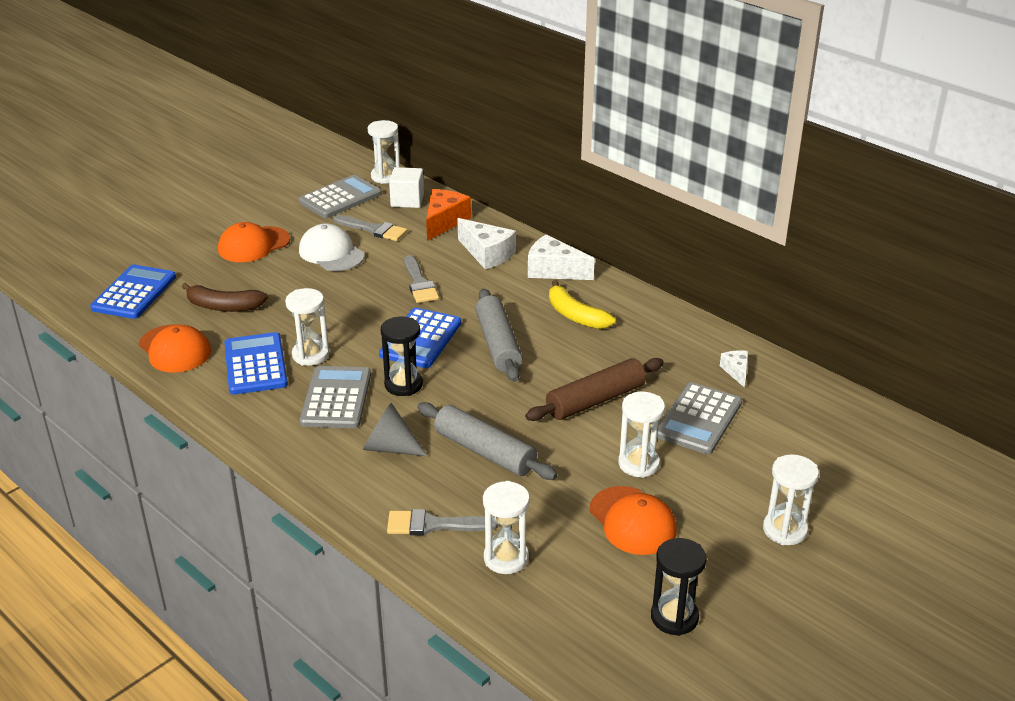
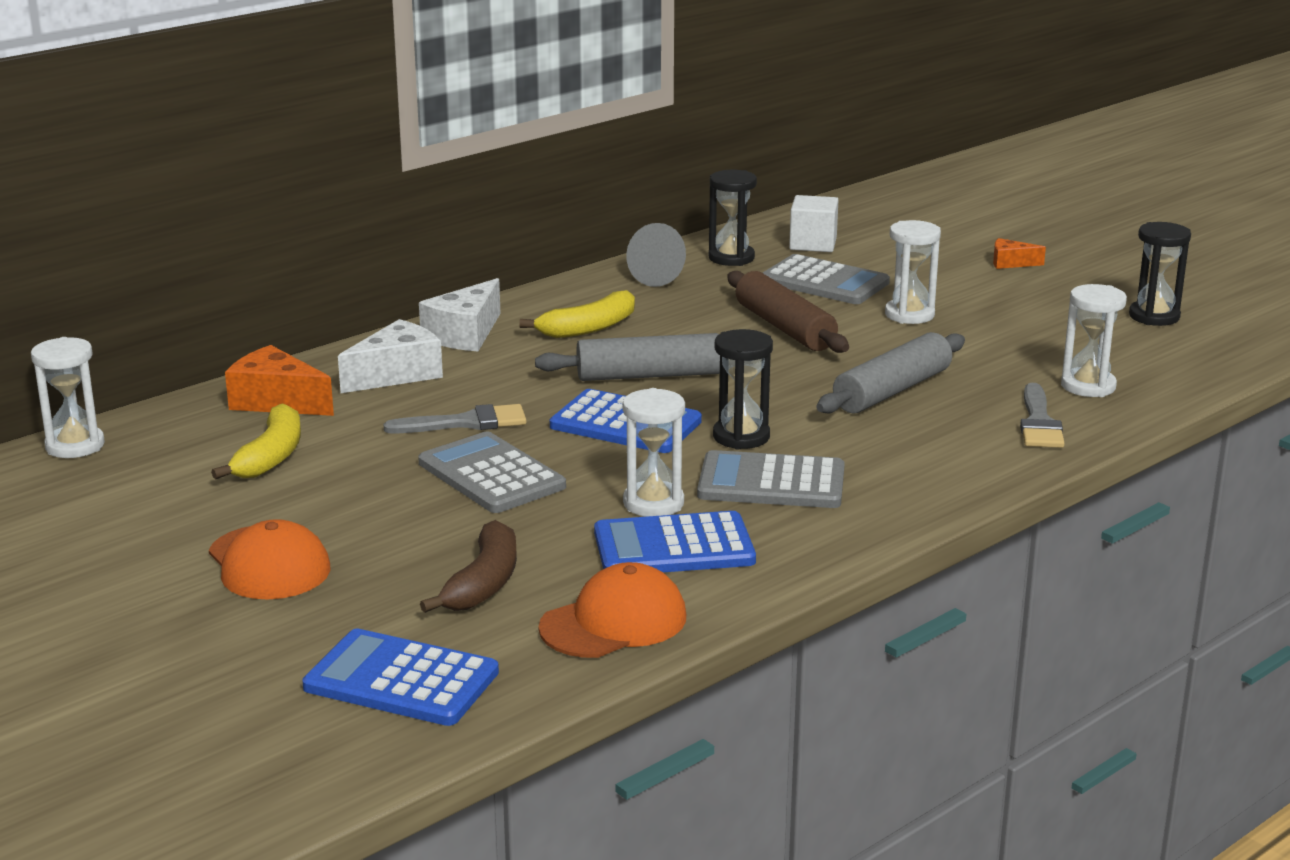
camera: 85 degrees left, 10 degrees down
grey calculator [299,175,382,218] -> grey calculator moved to [418,431,566,513]
white cap [299,223,365,271] -> none
grey brush [333,215,407,241] -> yellow banana [211,403,301,479]
grey cone [363,403,428,456] -> grey cone moved to [626,223,686,287]
white cube [389,167,424,208] -> white cube moved to [789,195,838,252]
orange cap [590,486,677,555] -> none
white cheese [720,350,748,387] -> black hourglass [709,170,757,266]
white hourglass [763,454,819,545] -> orange cheese [993,238,1046,269]

